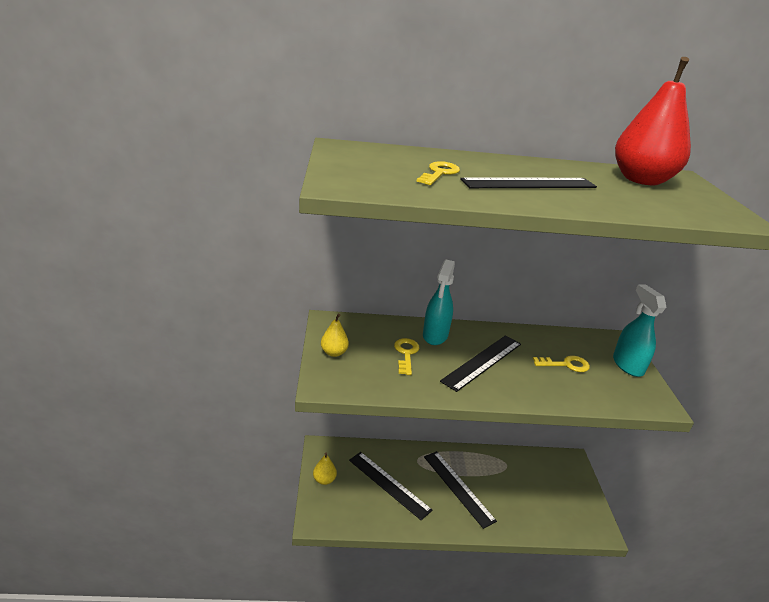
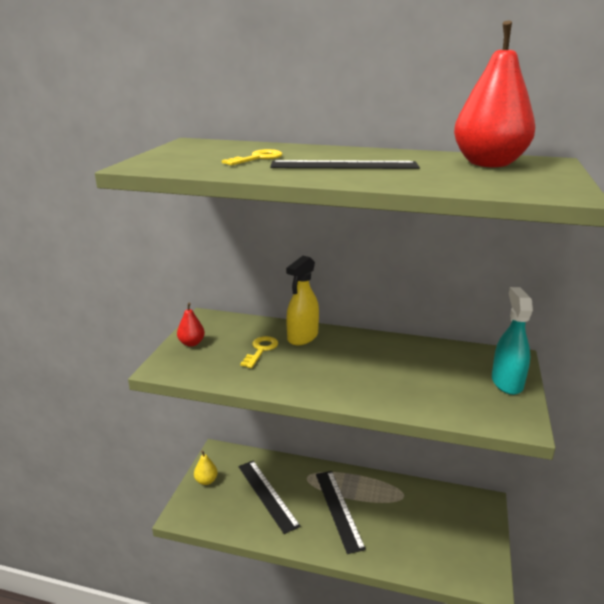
camera: 20 degrees right, 5 degrees down
yellow pear [321,313,349,357] -> red pear [177,302,205,347]
turquoise spray bottle [423,260,455,345] -> yellow spray bottle [286,256,319,345]
black ruler [440,335,521,392] -> none
yellow key [533,356,590,372] -> none

